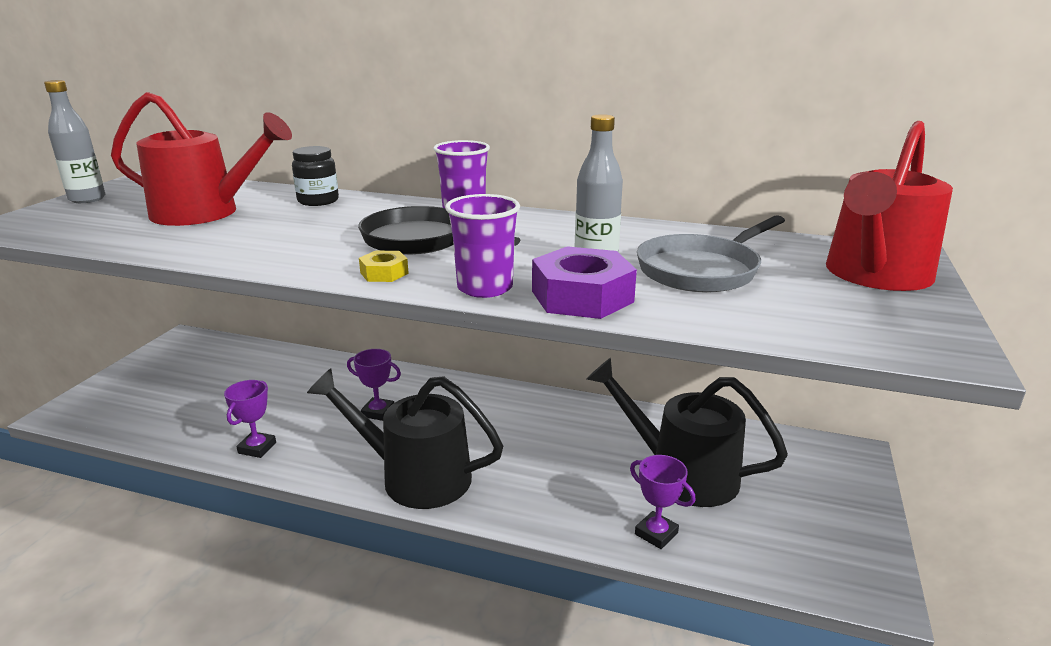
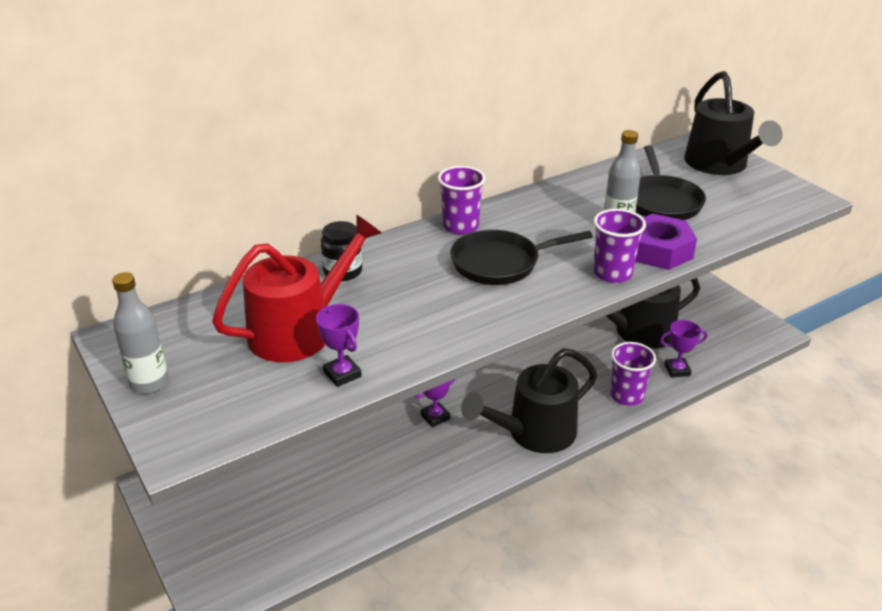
camera: 50 degrees left, 10 degrees up
purple trophy [224,380,276,458] -> purple trophy moved to [316,304,362,387]
yellow nut [359,251,409,282] -> none
grey pan [637,215,785,293] -> black pan [636,145,706,220]
red watering can [826,121,953,291] -> black watering can [684,71,783,175]
none -> purple cup [610,342,656,406]

